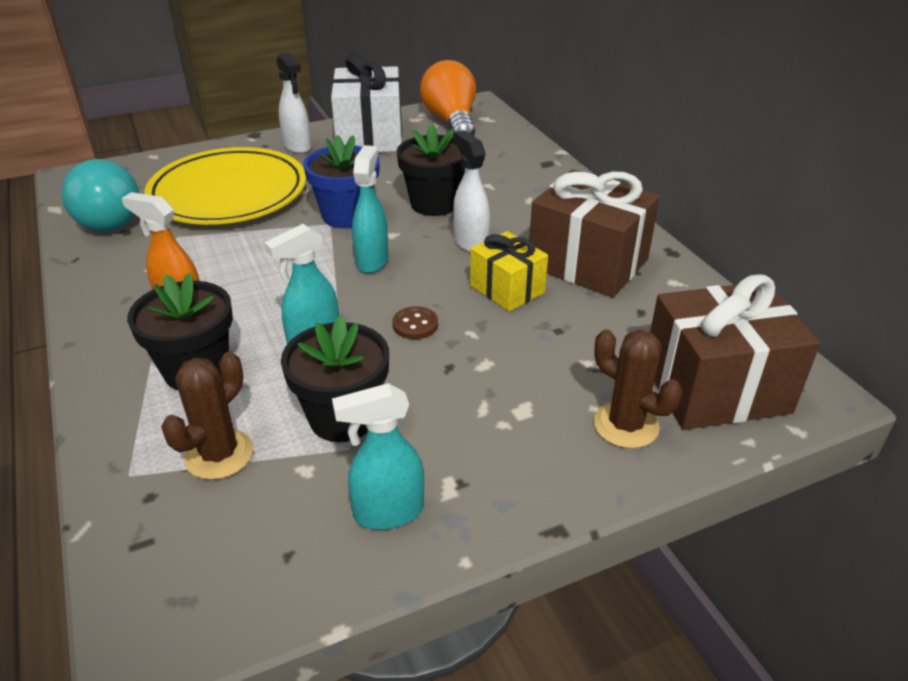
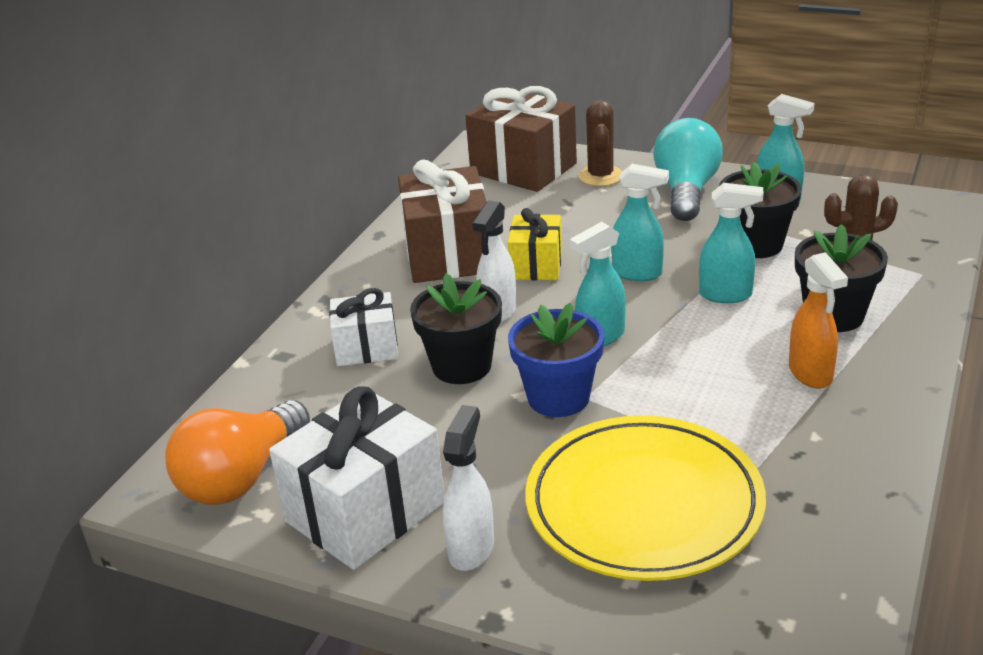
camera: 130 degrees left, 5 degrees down
turquoise light bulb [62,159,139,231] -> turquoise light bulb moved to [653,118,723,221]
brown button [392,306,438,339] -> turquoise spray bottle [611,164,669,281]
none -> white gift [329,288,398,366]

